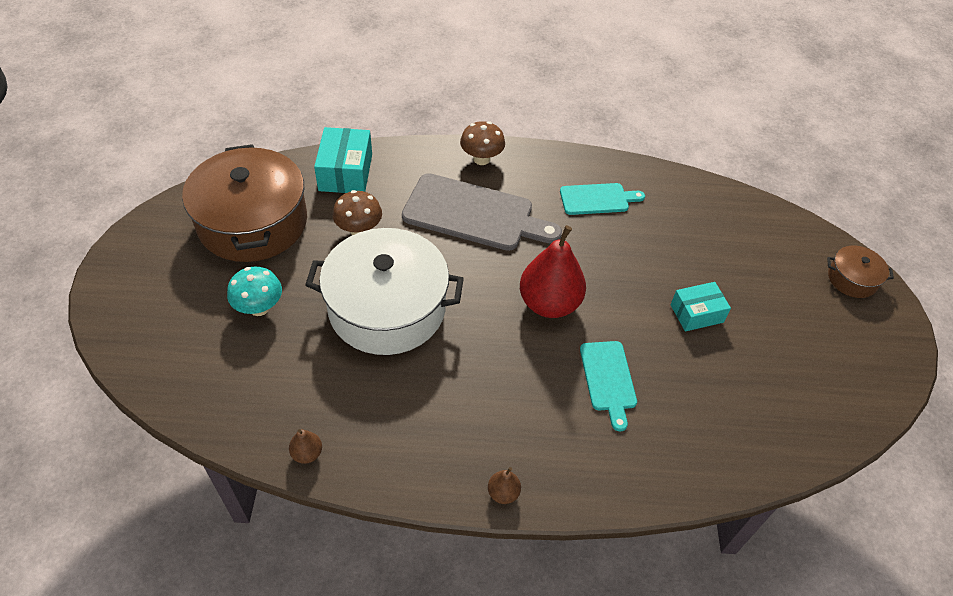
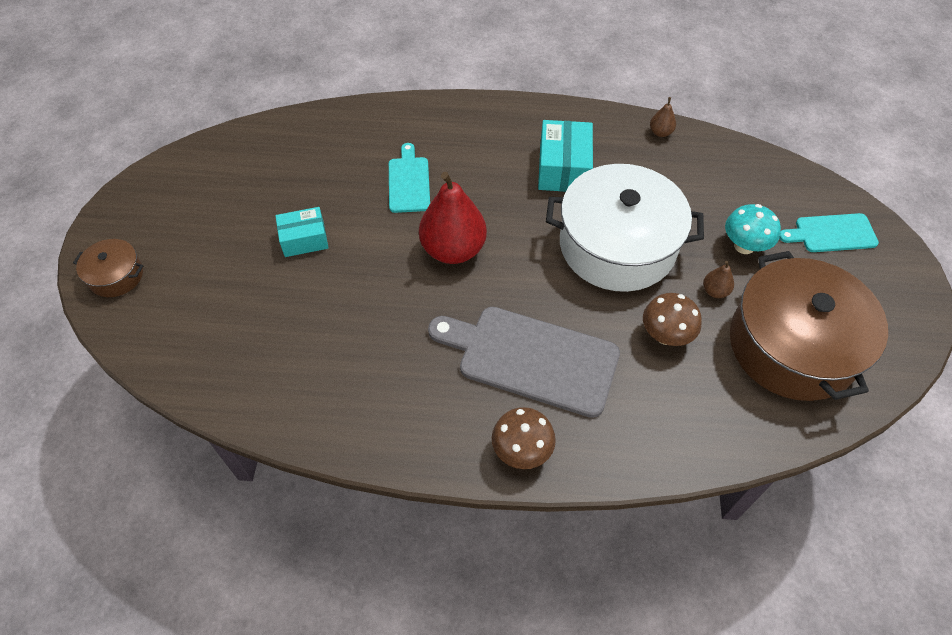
camera: 175 degrees left, 5 degrees up
turquoise box [314,127,372,193] -> turquoise box moved to [538,120,593,192]
brown pear [488,467,521,504] -> brown pear moved to [703,261,734,298]
turquoise cutting board [560,183,645,215] -> turquoise cutting board moved to [779,213,879,252]

